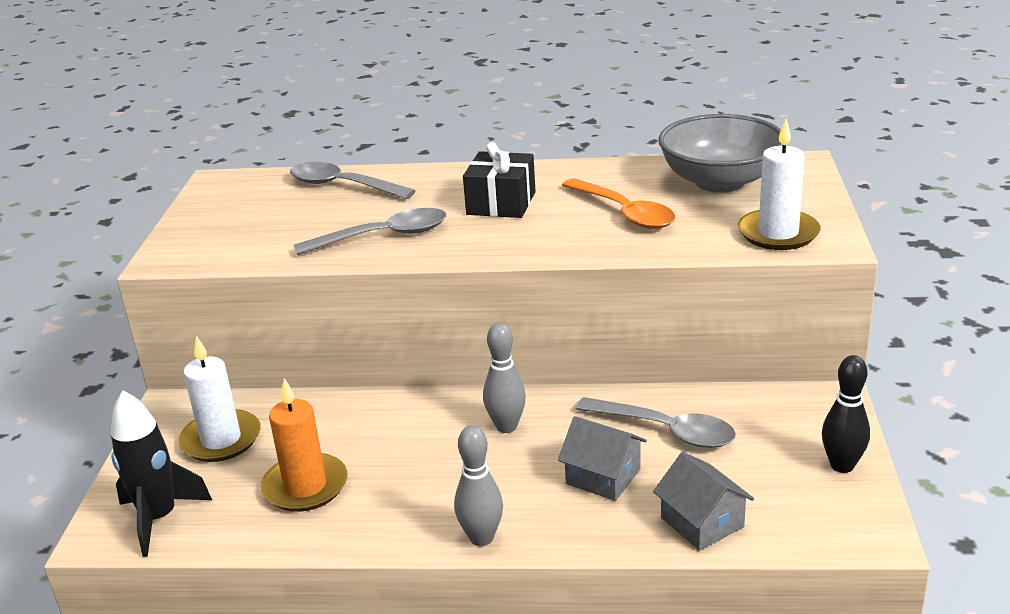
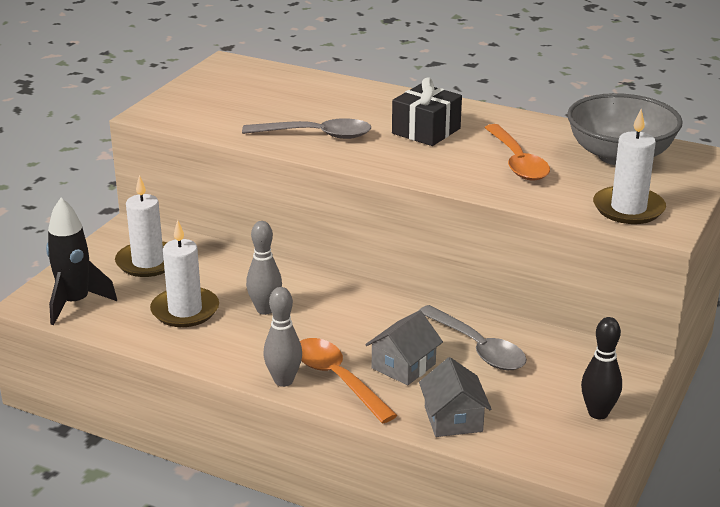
camera: 20 degrees right, 0 degrees up
orange candle [261,378,348,512] -> white candle [150,220,219,327]
grey spoon [290,162,416,199] -> none
grey bowling pin [483,323,526,433] -> grey bowling pin moved to [246,221,282,315]
grey house [558,416,647,501] -> grey house turned 75 degrees clockwise [365,310,443,385]
none -> orange spoon [300,338,397,423]

